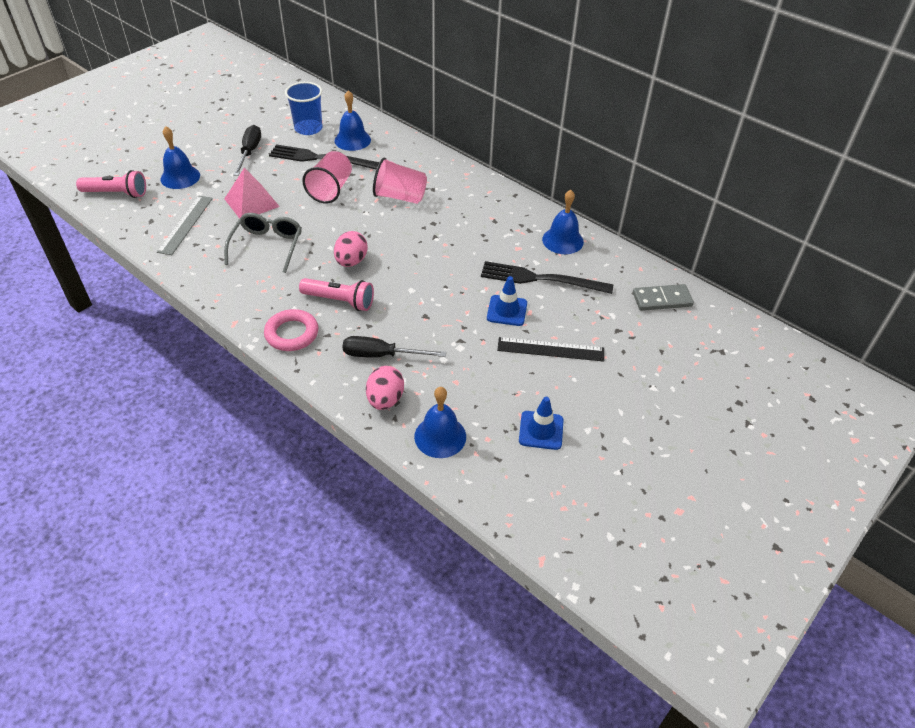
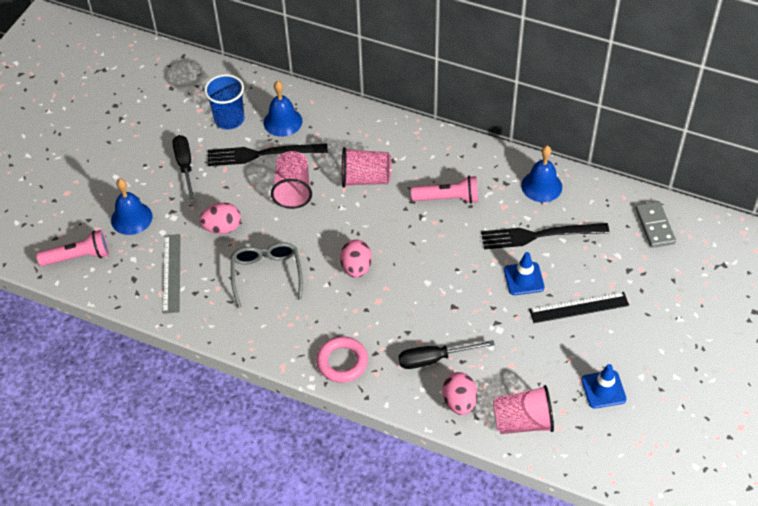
camera: 15 degrees left, 5 degrees up
pink pyramid [224,168,280,218] -> pink egg [199,203,241,234]
pink flashlight [299,278,374,311] -> pink flashlight moved to [411,176,478,204]
blue bell [414,387,466,458] -> pink cup [493,385,554,434]
grey domino [633,284,694,311] -> grey domino turned 75 degrees counterclockwise [635,201,676,248]

